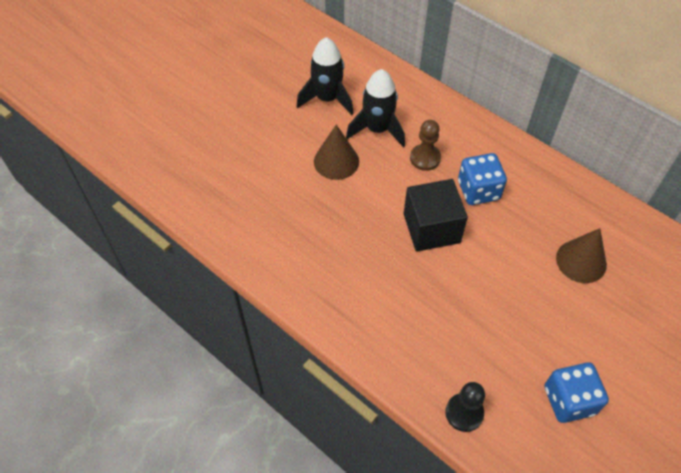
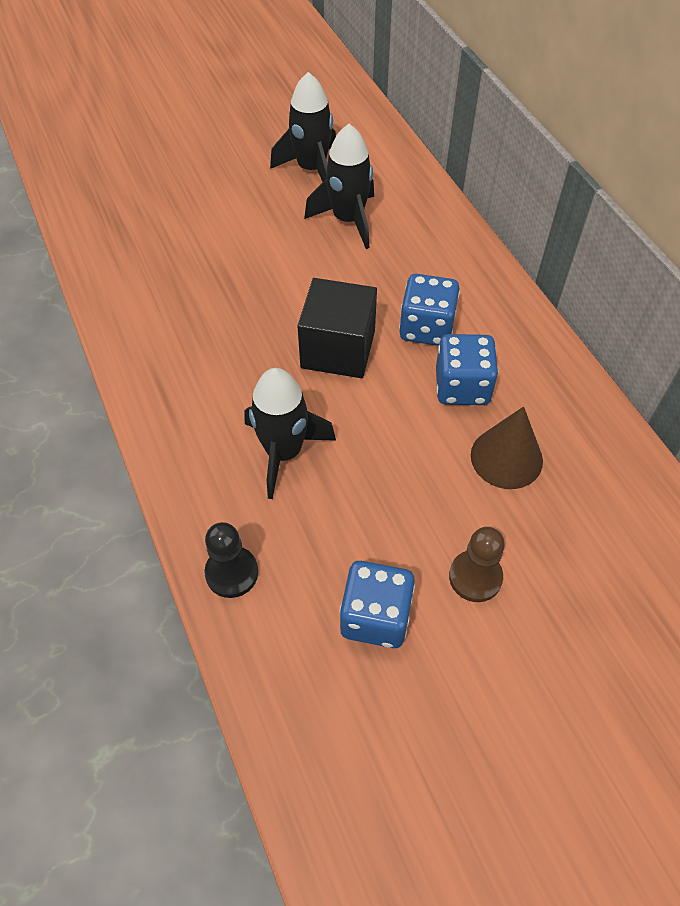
camera: 25 degrees right, 0 degrees up
brown cone [314,124,359,180] -> none
brown pawn [410,120,441,171] -> brown pawn moved to [449,527,505,602]
none -> black rocket [244,368,336,499]
none -> blue dice [436,334,498,405]

